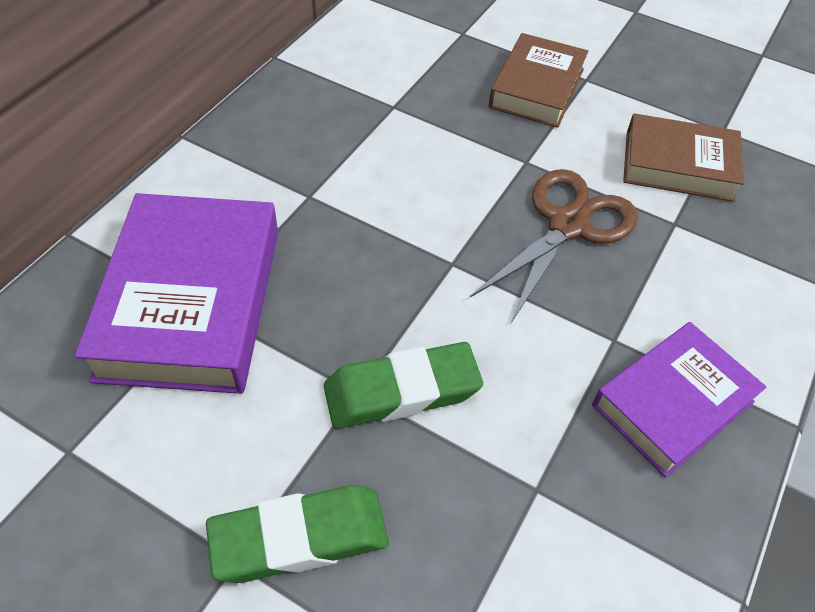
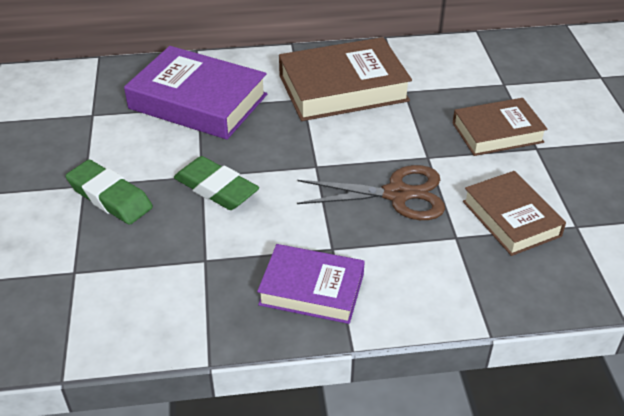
camera: 55 degrees right, 10 degrees down
purple book [75,193,278,394] -> purple book turned 60 degrees clockwise [124,46,267,140]
none -> brown book [279,37,412,121]

